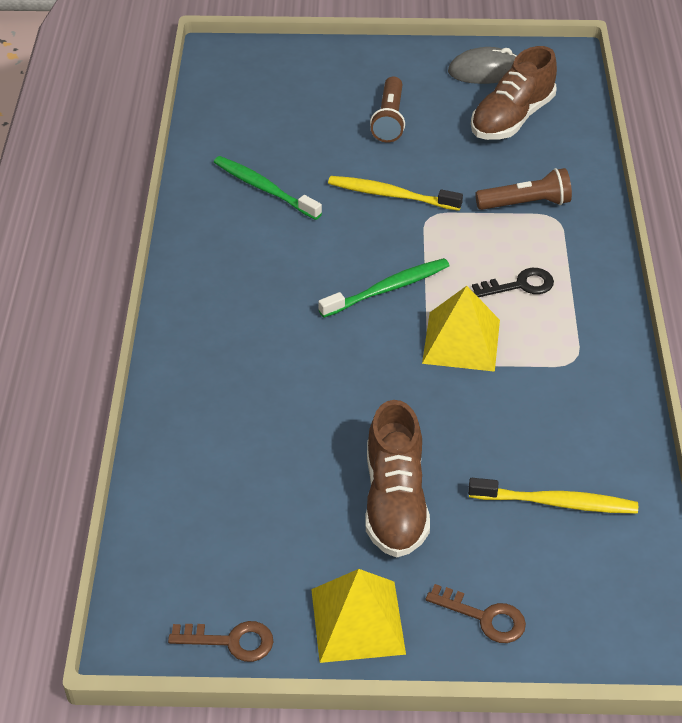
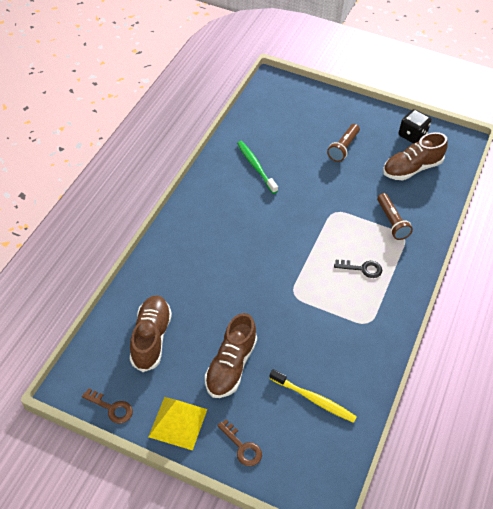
camera: 20 degrees right, 5 degrees up
green toothbrush [318,258,449,318] -> none
yellow toothbrush [328,176,463,211] -> none
yellow pyramid [422,286,500,372] -> none
grey mouse [448,47,517,84] -> black dice [399,109,431,144]
brown flashlight [476,168,572,210] -> brown flashlight turned 60 degrees clockwise [377,193,413,240]
none -> brown shoe [130,295,172,372]

